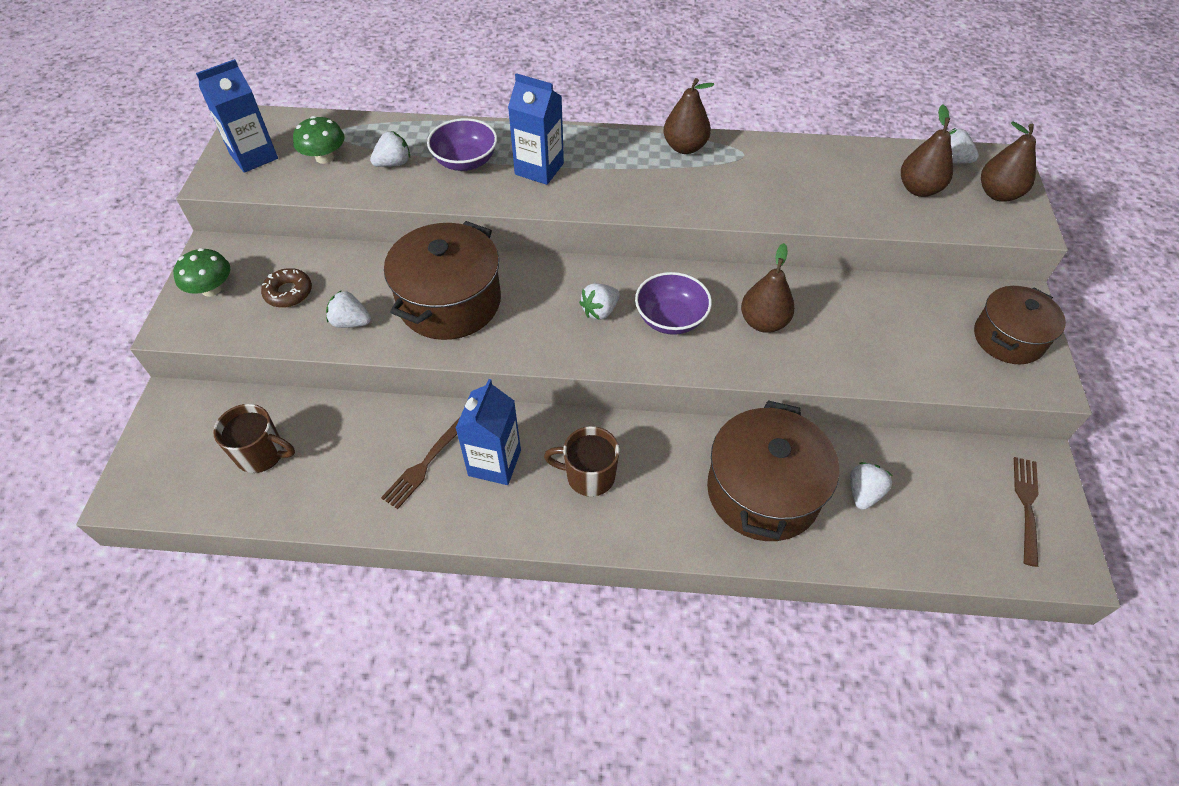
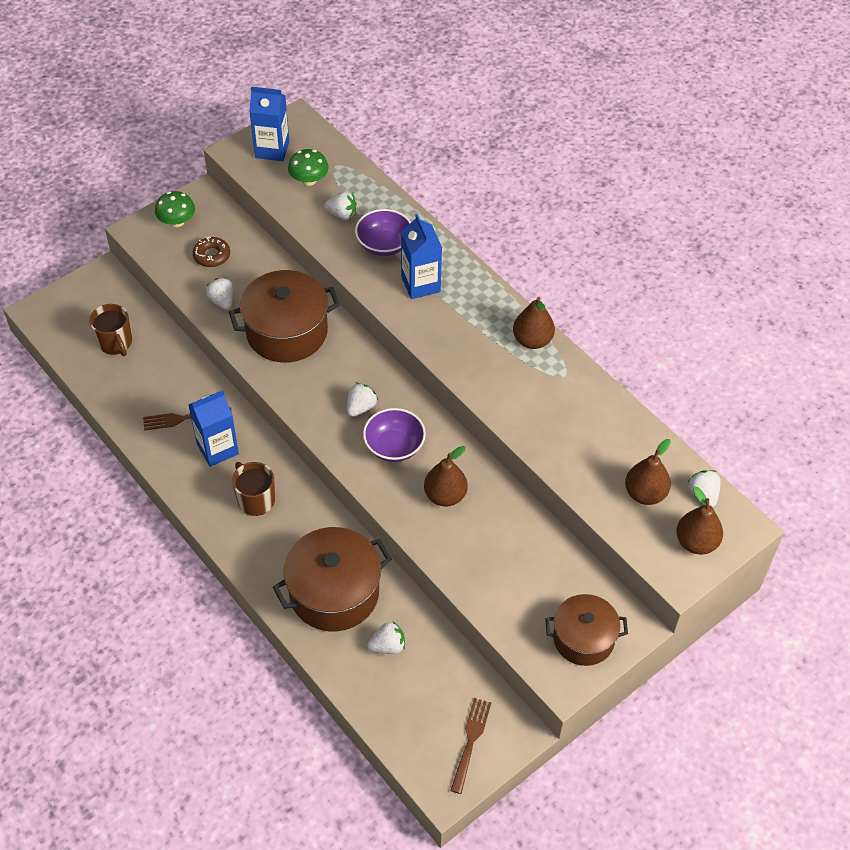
camera: 45 degrees right, 0 degrees up
white strawberry [579,283,620,320] -> white strawberry turned 120 degrees clockwise [347,383,378,417]
brown fork [1014,457,1039,567] -> brown fork turned 45 degrees counterclockwise [450,698,491,794]

